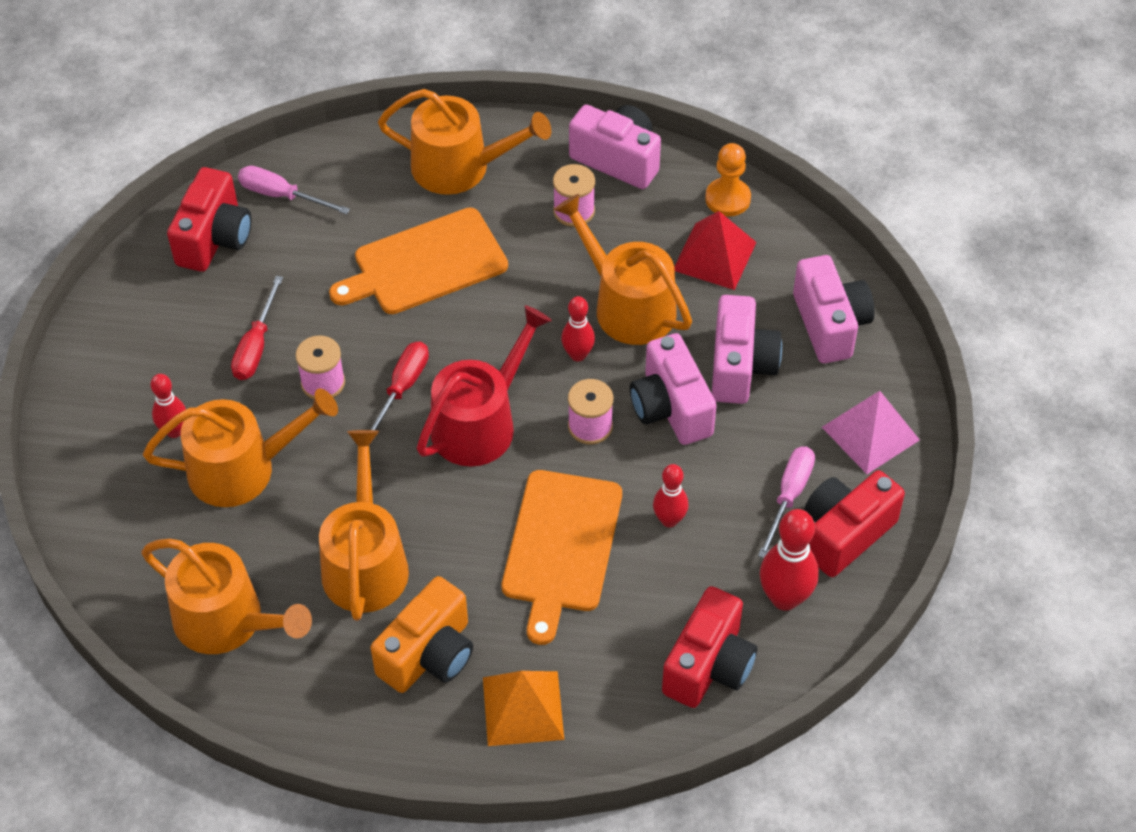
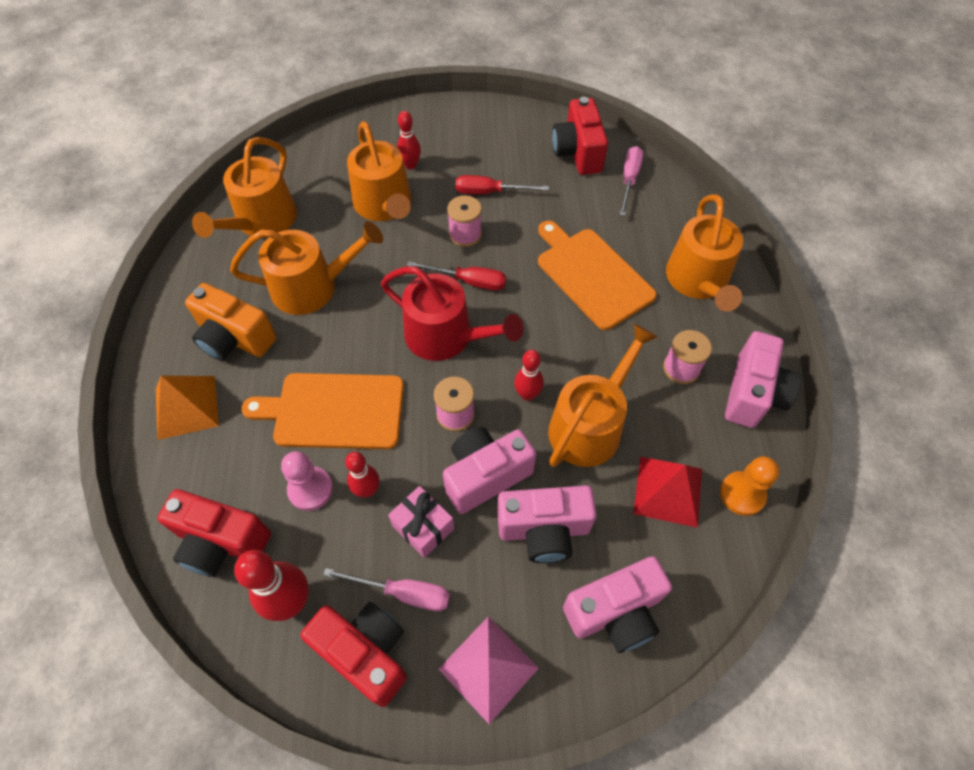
camera: 80 degrees right, 5 degrees up
red camera [167,167,252,272] -> red camera turned 75 degrees clockwise [552,97,608,175]
none -> pink pawn [281,451,333,511]
none -> pink gift [388,486,454,558]

